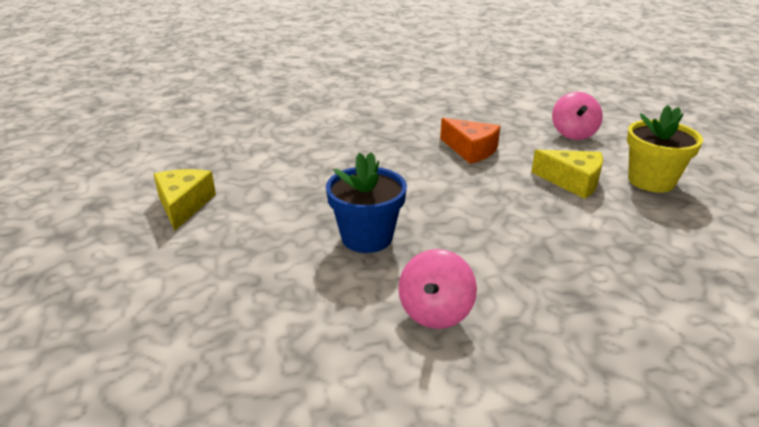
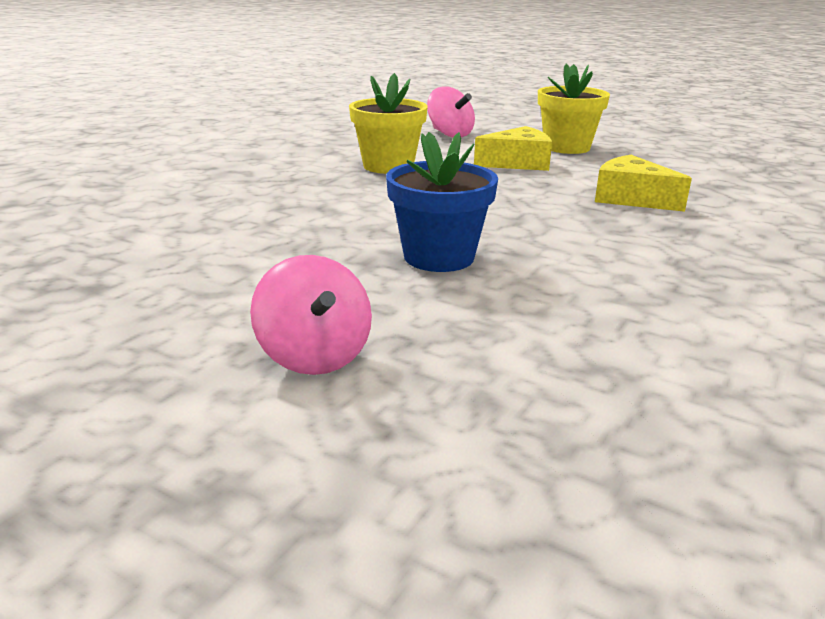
camera: 45 degrees left, 5 degrees down
yellow cheese [153,169,216,231] -> yellow cheese moved to [595,155,692,212]
pink spinning top [398,249,477,329] -> pink spinning top moved to [250,255,372,375]
orange cheese [440,118,500,164] -> yellow flower pot [349,73,428,174]

